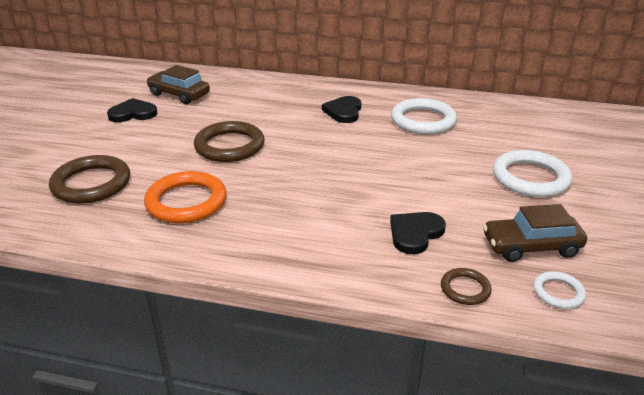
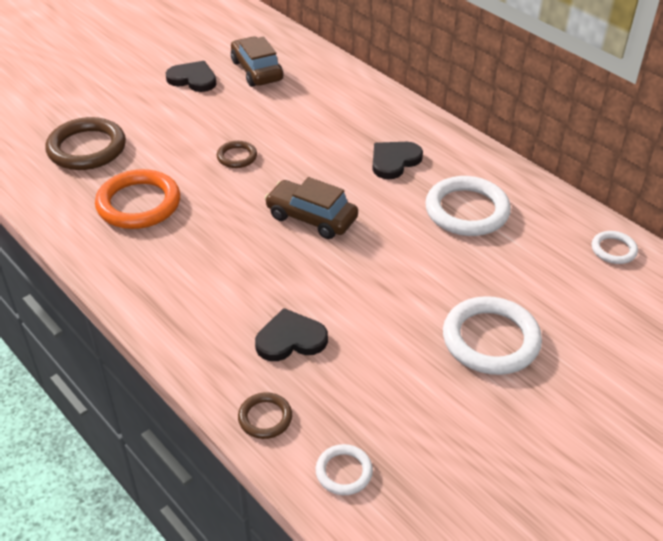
camera: 35 degrees right, 10 degrees up
brown ring [194,121,265,162] -> brown ring [217,141,257,168], size x0.51
brown car [483,204,587,262] -> brown car moved to [265,177,358,239]
none -> white ring [592,231,638,264]

